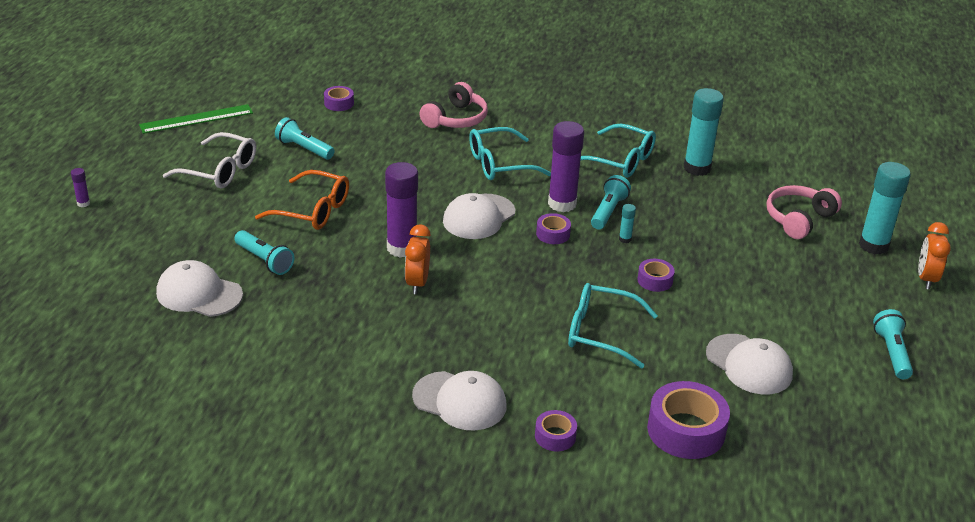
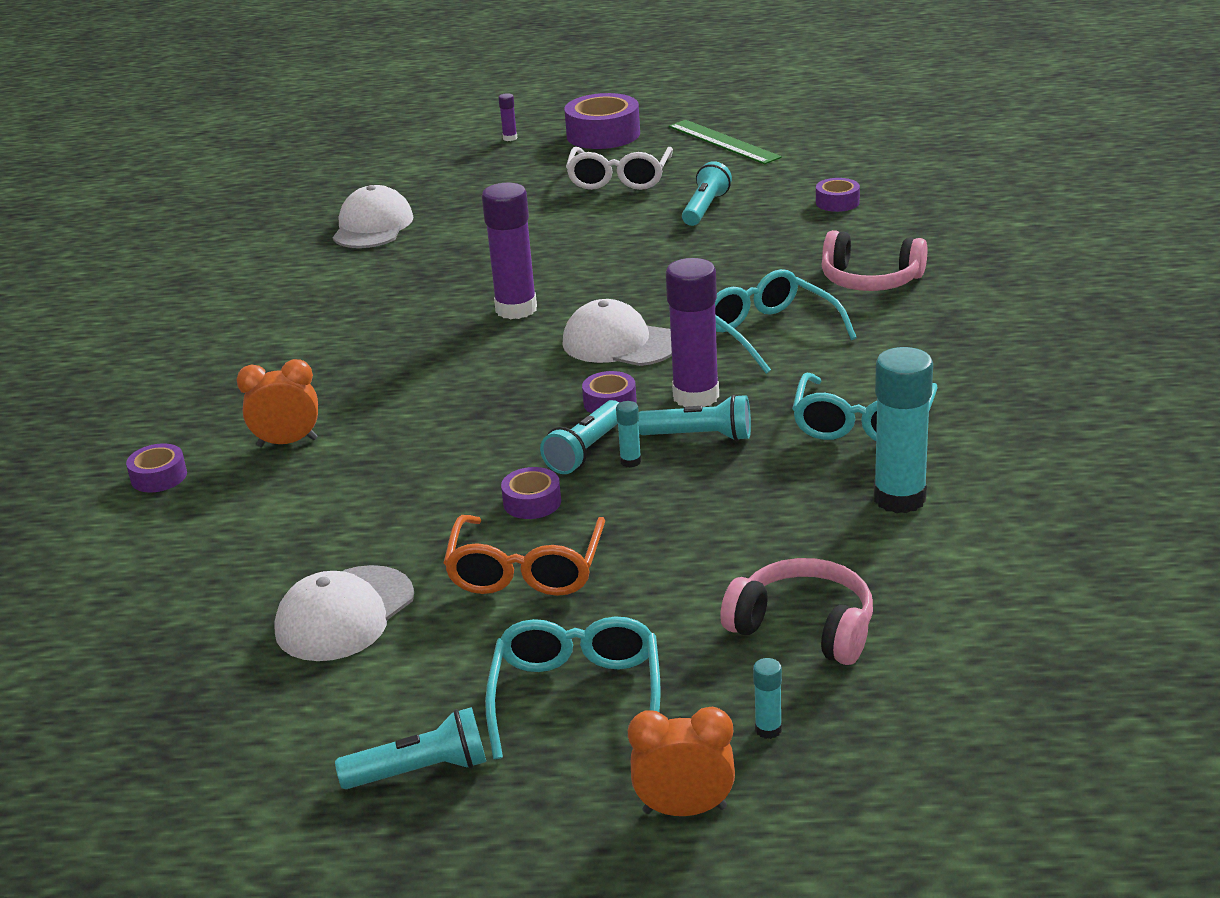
camera: 80 degrees right, 5 degrees down
turquoise flashlight [234,230,294,275] -> turquoise flashlight moved to [540,400,619,474]
orange glasses [255,170,349,230] -> orange glasses moved to [443,515,605,596]
orange clock [405,224,431,294] -> orange clock moved to [236,359,318,447]
white cap [412,371,507,431] -> none
turquoise glasses [568,283,658,368] -> turquoise glasses moved to [485,616,661,759]
purple tape [647,381,730,459] -> purple tape moved to [564,93,640,149]
turquoise glue stick [859,162,911,255] -> turquoise glue stick [753,658,782,739], size x0.43

